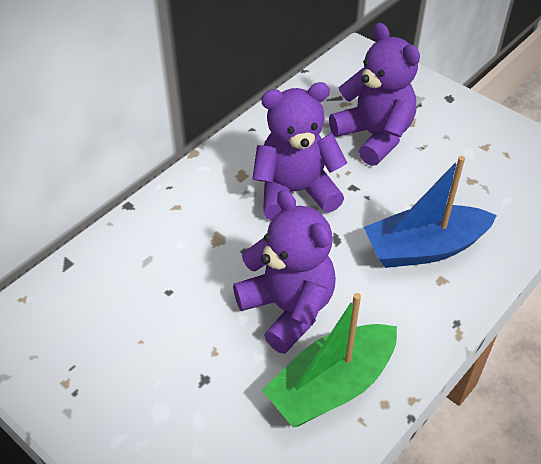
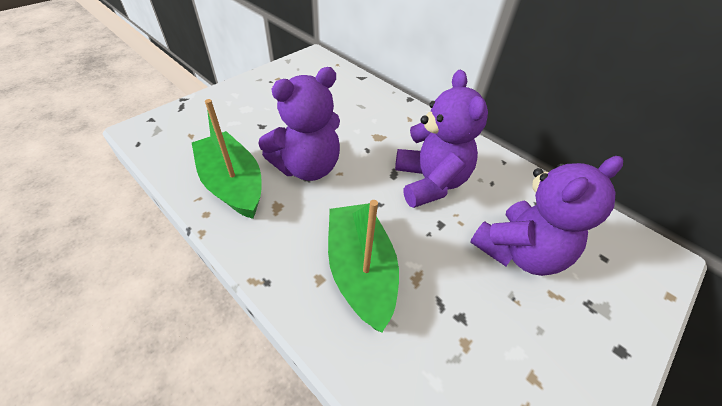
camera: 90 degrees right, 0 degrees up
blue boat [364,156,497,268] -> green boat [328,200,399,333]

